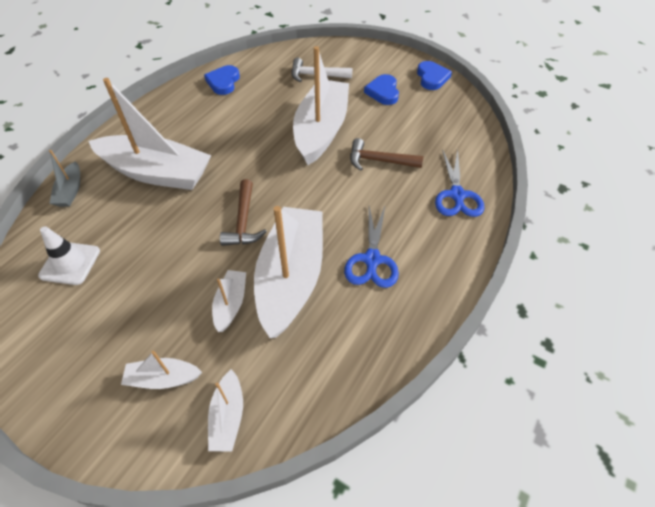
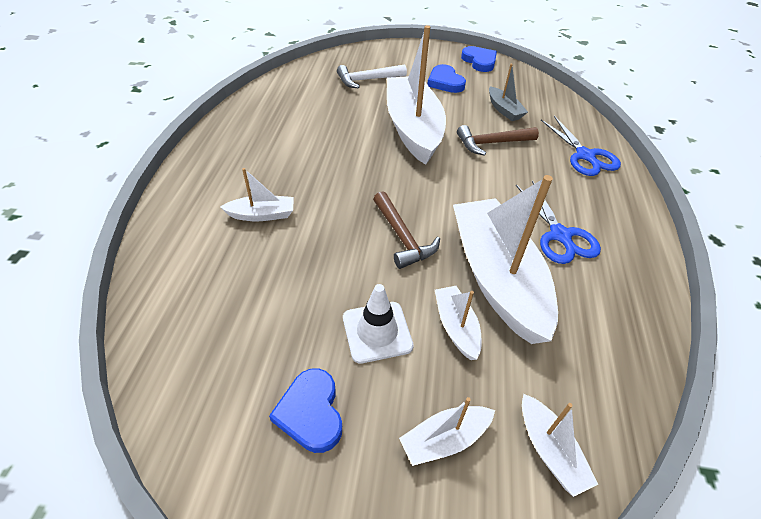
camera: 25 degrees left, 5 degrees down
white traffic cone [38,226,100,285] -> white traffic cone moved to [343,284,414,364]
grey boat [49,150,80,207] -> grey boat moved to [489,64,528,121]
white boat [89,78,212,190] -> white boat [220,168,294,221], size x0.45
blue heart [204,65,240,95] -> blue heart moved to [269,368,342,453]

